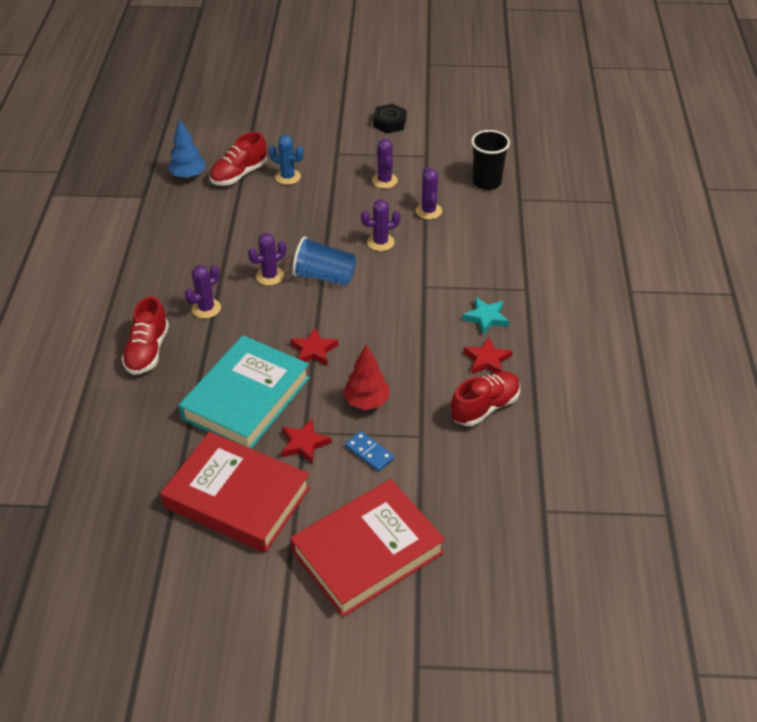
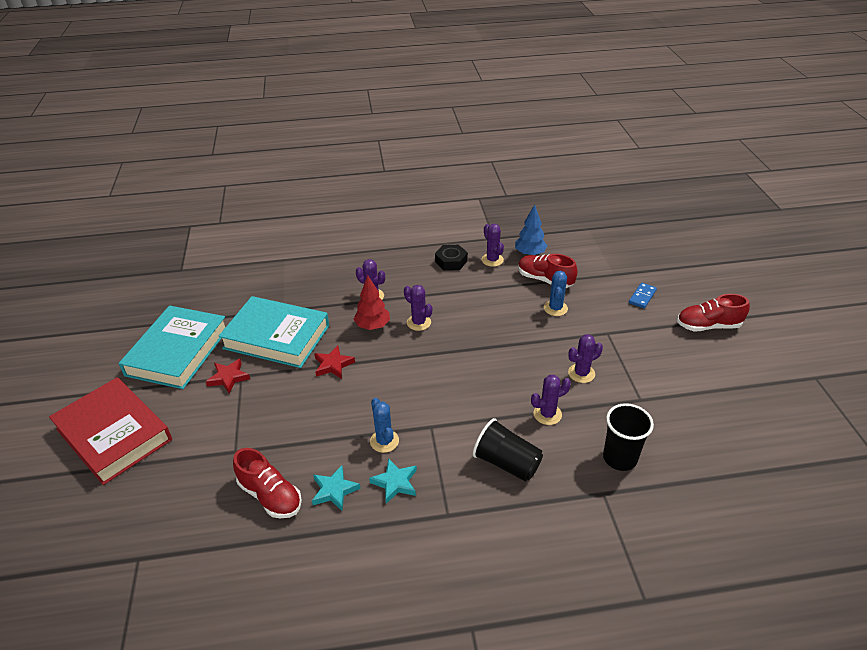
camera: 80 degrees right, 5 degrees down
red shoe [121,296,169,375] -> red shoe moved to [677,294,750,331]
red book [160,432,310,553] -> turquoise book [119,306,226,389]
blue cup [292,236,356,286] -> none
red tree [343,344,390,410] -> red tree moved to [354,275,390,330]
blue domino [345,431,394,472] -> blue domino moved to [629,282,657,309]
purple cactus [361,200,401,251] -> purple cactus moved to [482,224,504,267]
black nut [373,104,407,133] -> black nut moved to [435,245,468,270]
red star [464,337,512,374] -> turquoise star [312,466,361,511]
none -> blue cactus [370,398,399,453]
none -> black cup [473,418,543,481]

